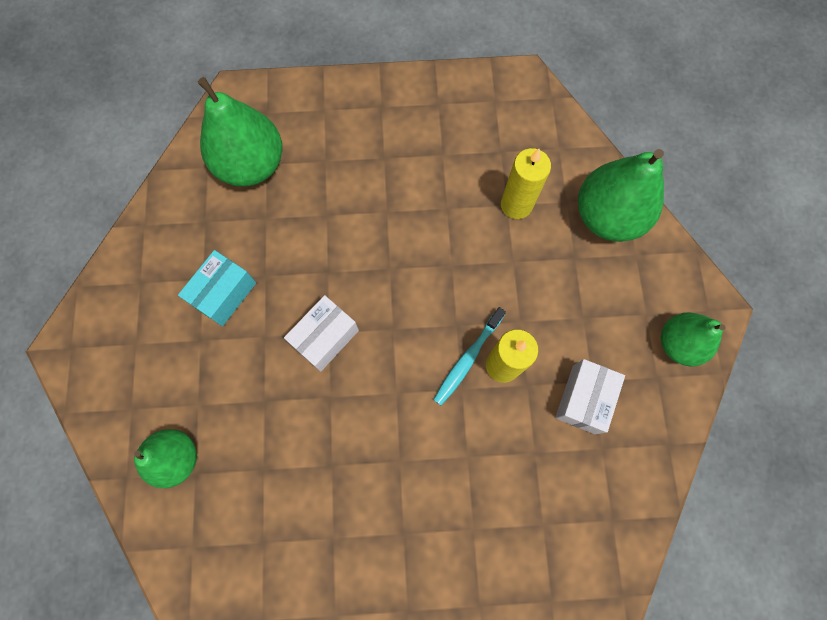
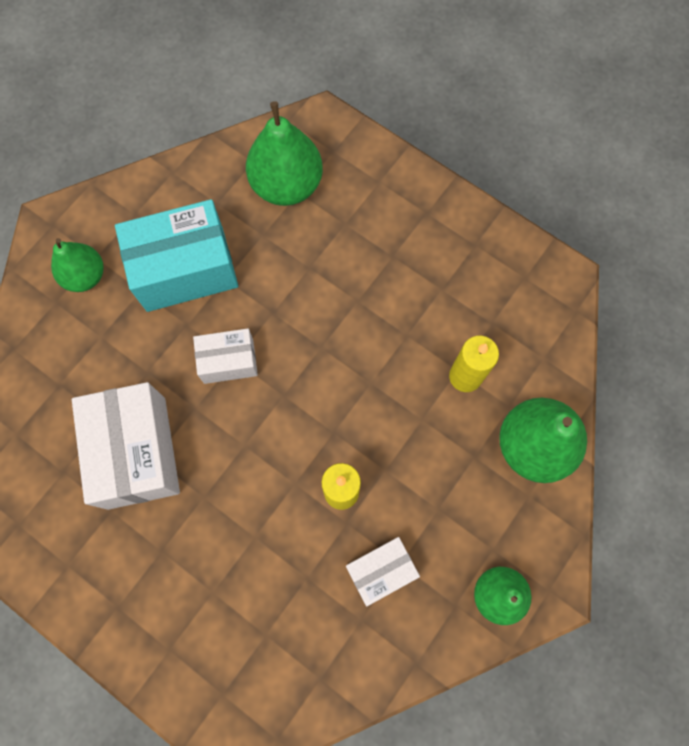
camera: 40 degrees right, 0 degrees up
green pear [134,429,197,488] -> green pear moved to [51,238,104,292]
turquoise box [178,250,256,326] -> turquoise box [115,199,238,312], size x1.80
turquoise toothbrush [434,307,506,406] -> none
none -> white box [72,382,180,510]

